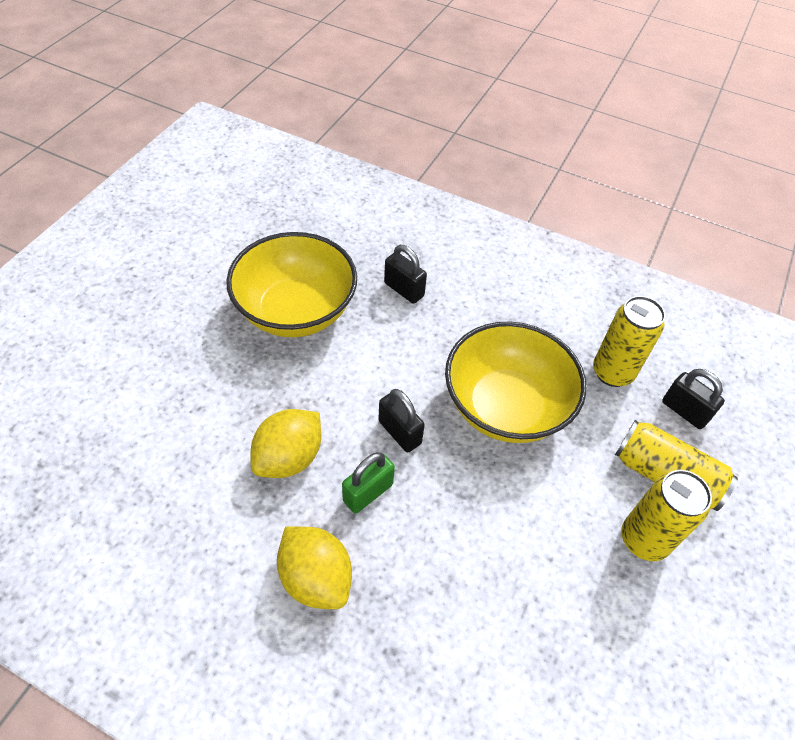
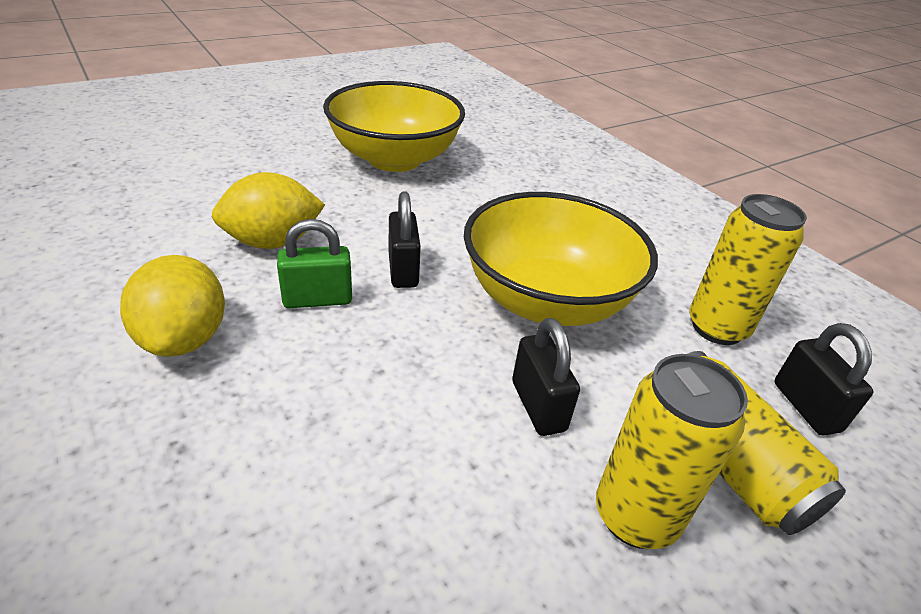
camera: 30 degrees right, 15 degrees down
black padlock [384,245,427,304] -> black padlock moved to [512,318,580,436]

